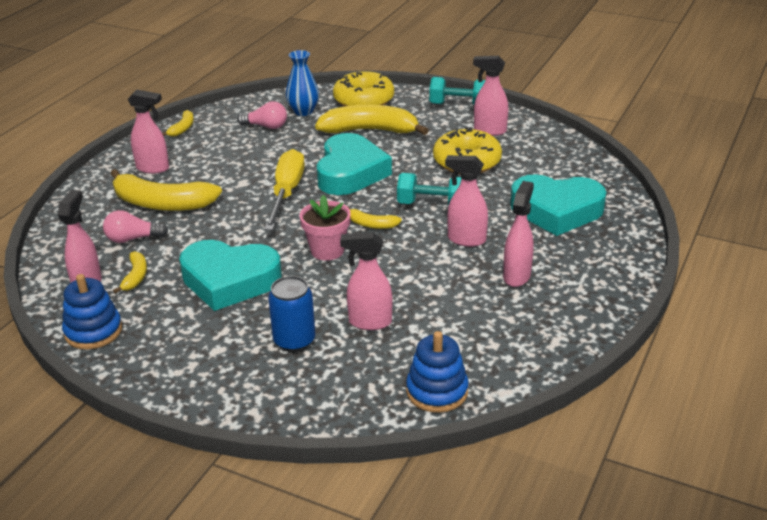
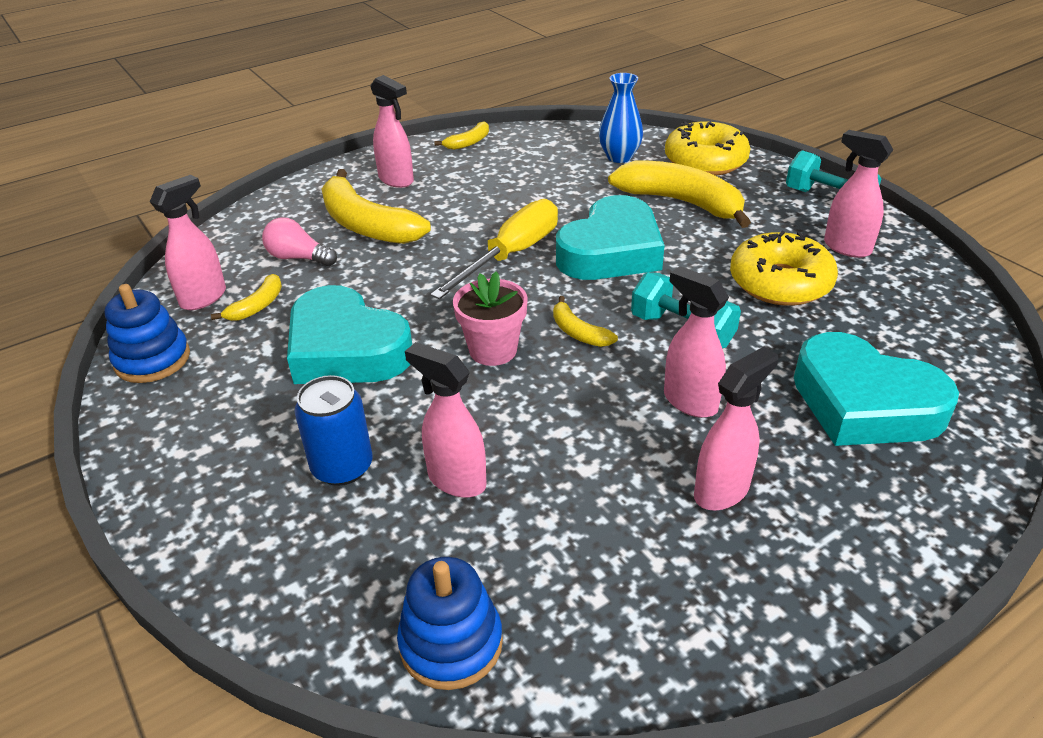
camera: 30 degrees right, 5 degrees up
pink light bulb [237,101,287,129] -> none

